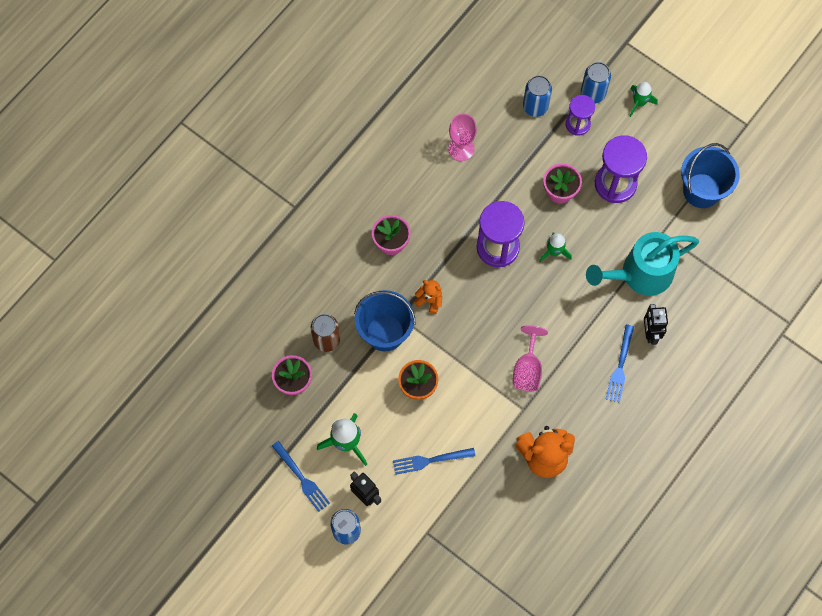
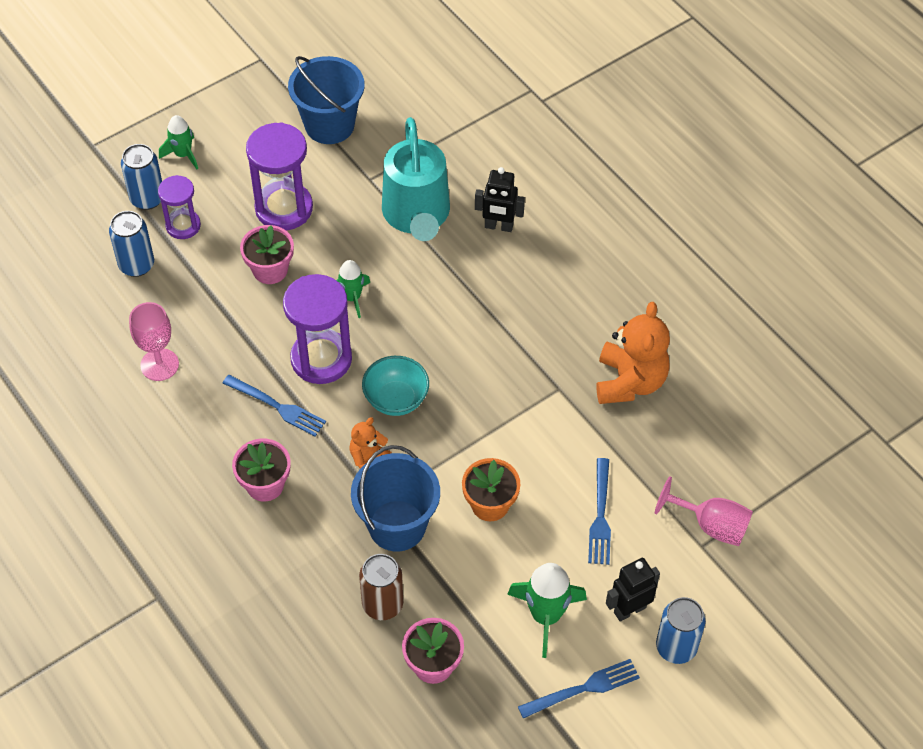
camera: 75 degrees left, 15 degrees down
pink goblet [513,325,548,391] -> pink goblet moved to [655,476,753,546]
blue fork [606,324,634,403] -> blue fork moved to [222,375,326,436]
none -> turquoise bowl [362,356,429,416]

